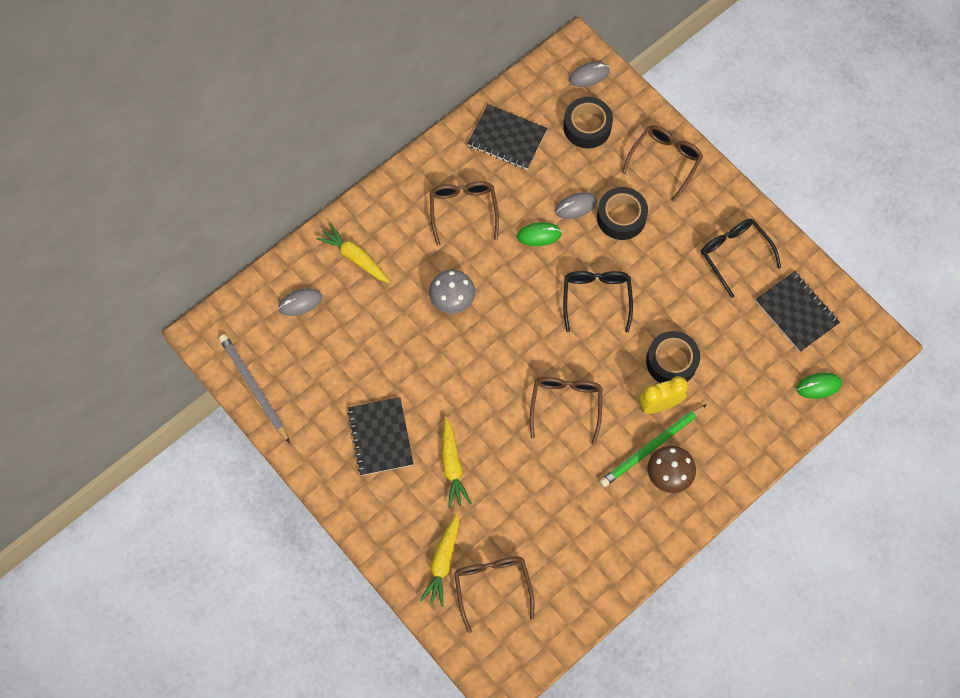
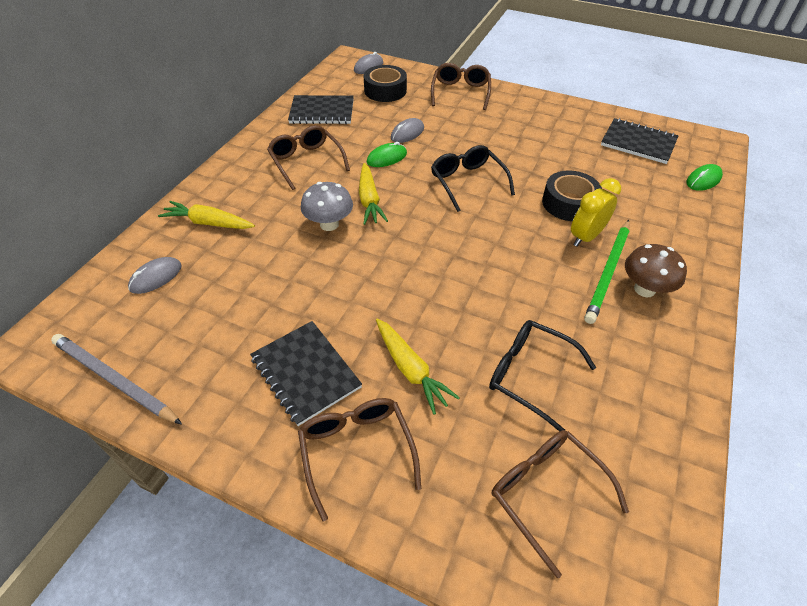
camera: 25 degrees left, 20 degrees down
yellow carrot [420,512,459,607] -> yellow carrot moved to [359,163,388,225]
brown glasses [530,377,602,445] -> brown glasses moved to [298,398,421,522]
black tape [597,187,648,240] -> none
black glasses [701,219,781,298] -> black glasses moved to [489,320,596,432]

